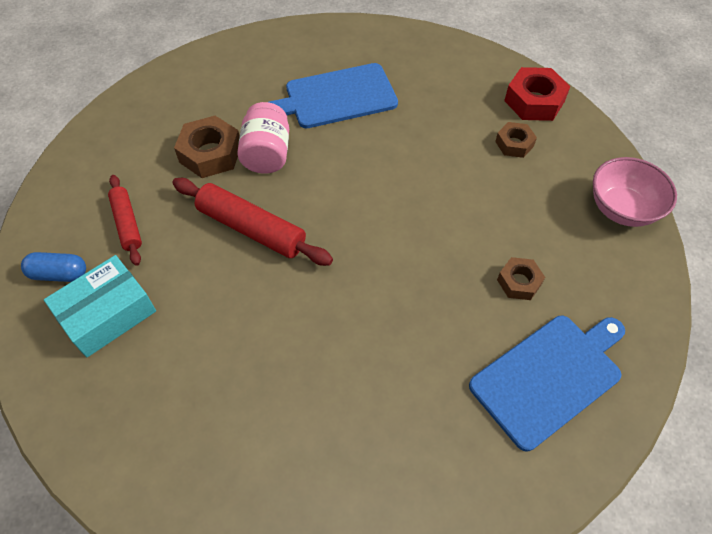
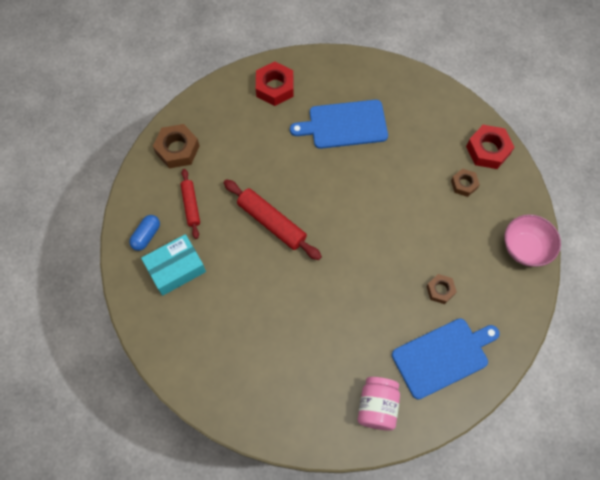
camera: 10 degrees right, 10 degrees up
blue capsule [21,252,86,282] -> blue capsule turned 75 degrees counterclockwise [129,215,160,251]
brown nut [174,116,240,178] -> brown nut moved to [153,124,199,168]
pink jar [237,102,289,174] -> pink jar moved to [358,377,400,430]
none -> red nut [256,62,293,106]

